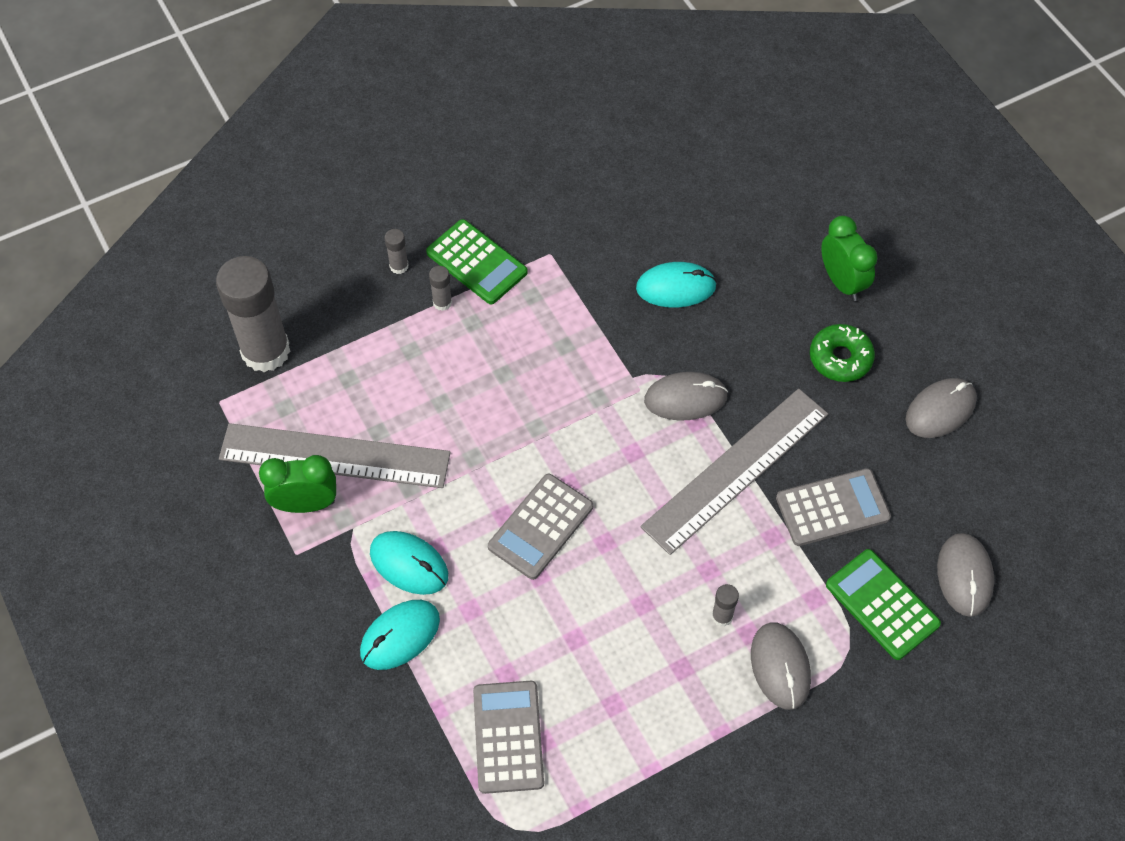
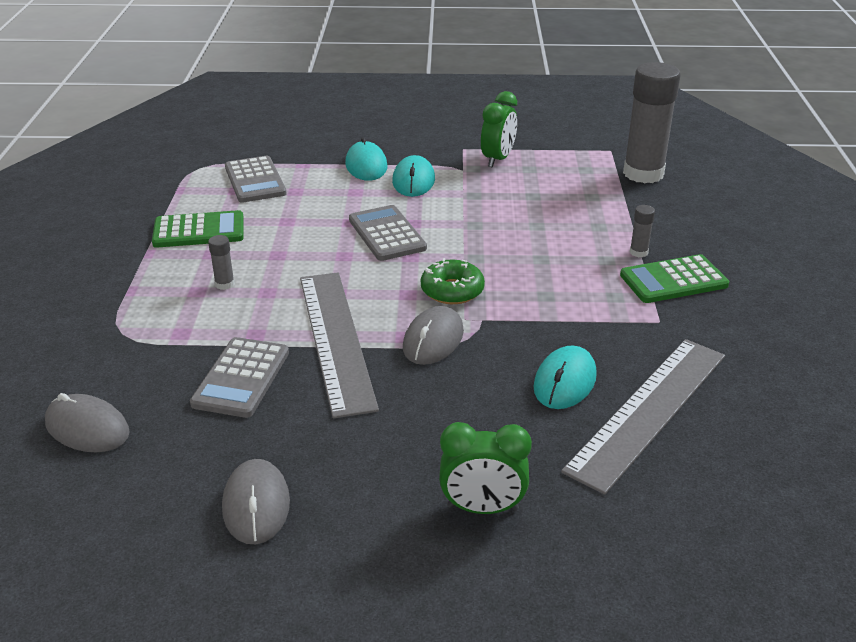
camera: 120 degrees right, 25 degrees down
grey ruler [219,423,451,488] -> grey ruler moved to [561,339,725,495]
turquoise mouse [370,531,448,595] -> turquoise mouse turned 60 degrees counterclockwise [392,155,435,197]
grey glue stick [385,229,409,274] -> none
grey calculator [473,681,544,794] -> grey calculator turned 45 degrees clockwise [225,156,287,203]
grey mouse [751,623,811,710] -> none
green donut [810,324,875,382] -> green donut moved to [421,258,485,304]
green calculator [826,549,941,660] -> green calculator moved to [152,210,244,248]

